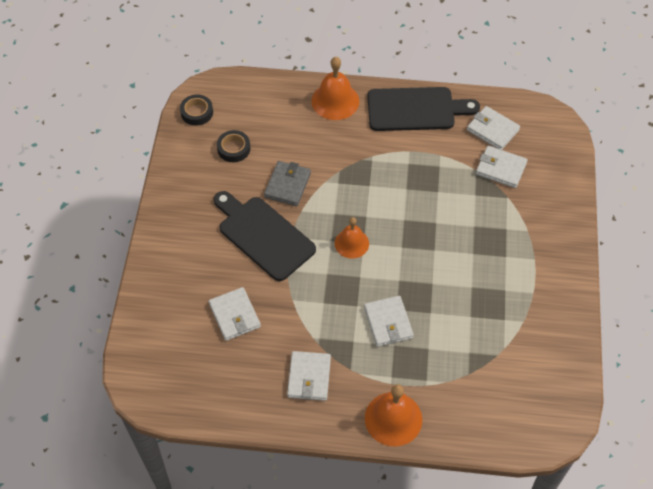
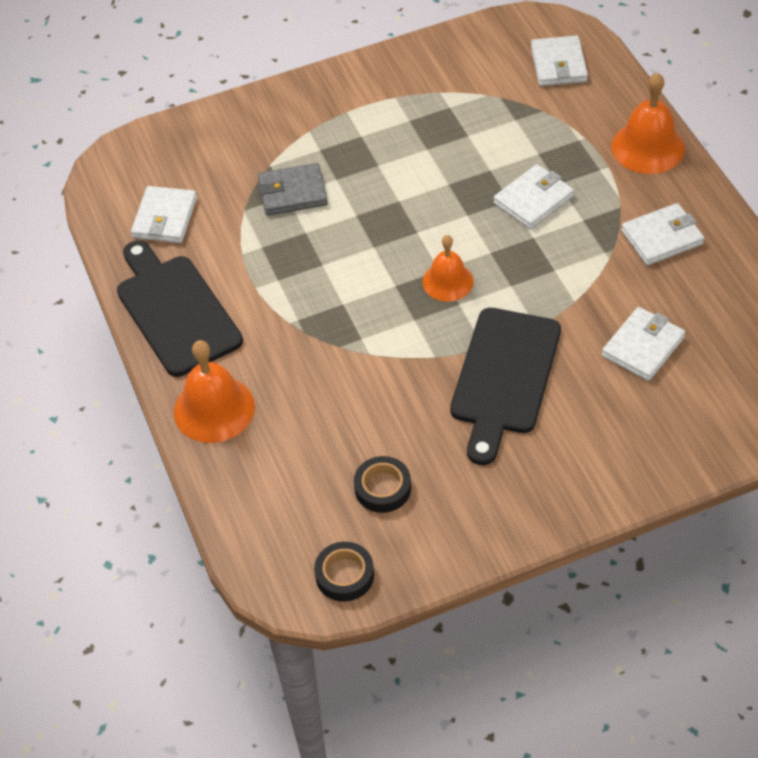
camera: 115 degrees left, 5 degrees down
grey wallet [264,161,311,206] -> grey wallet moved to [258,163,328,216]
white wallet [476,146,528,188] -> white wallet moved to [531,35,588,86]

